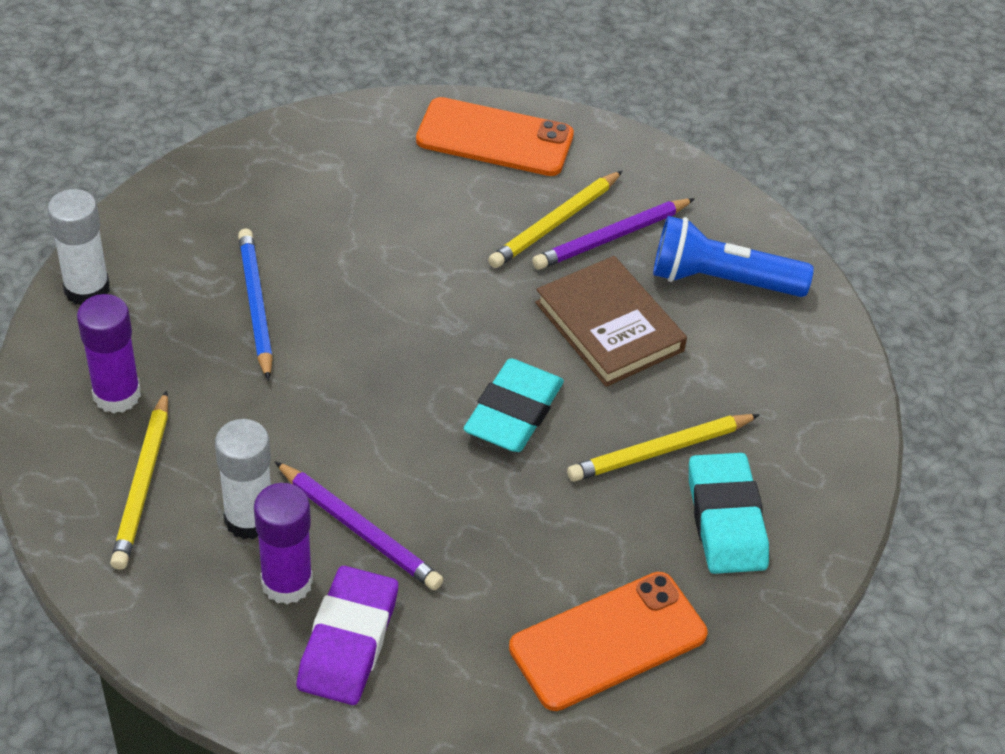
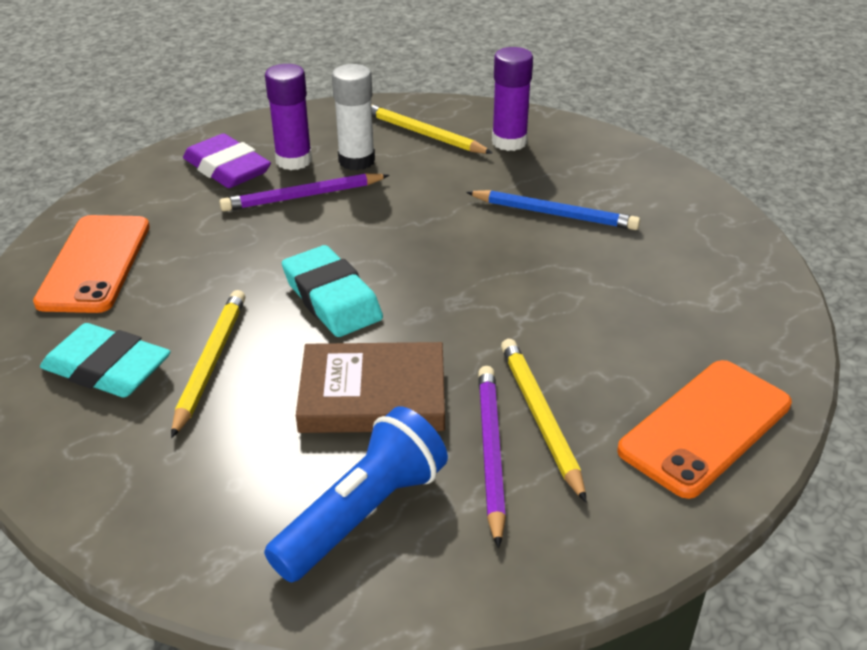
camera: 125 degrees right, 10 degrees down
white glue stick [47,189,110,305] -> none

